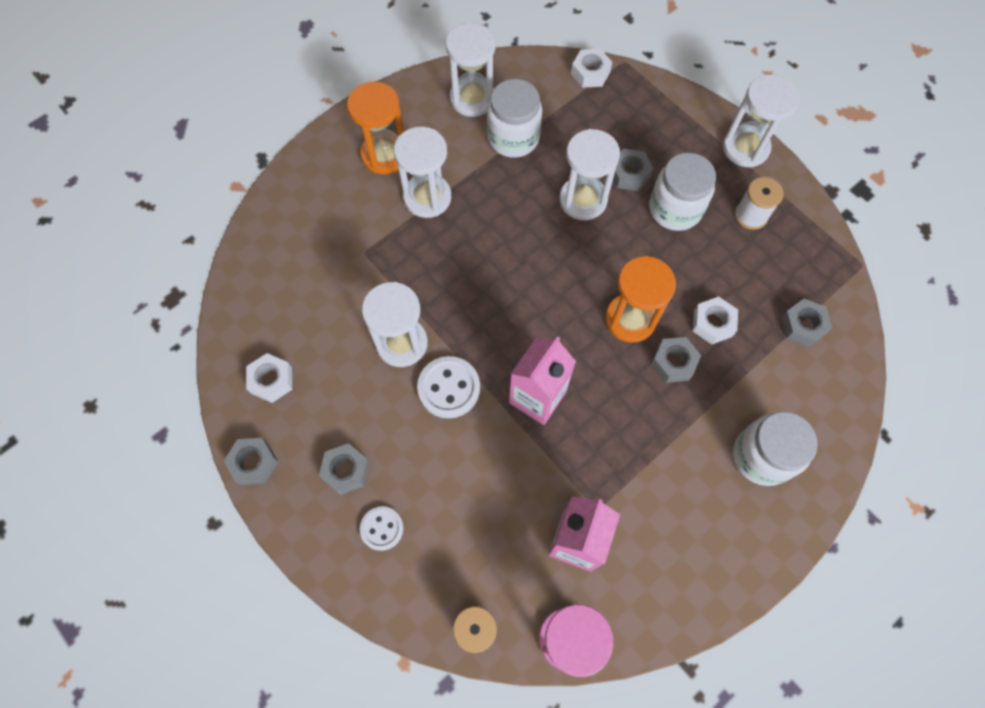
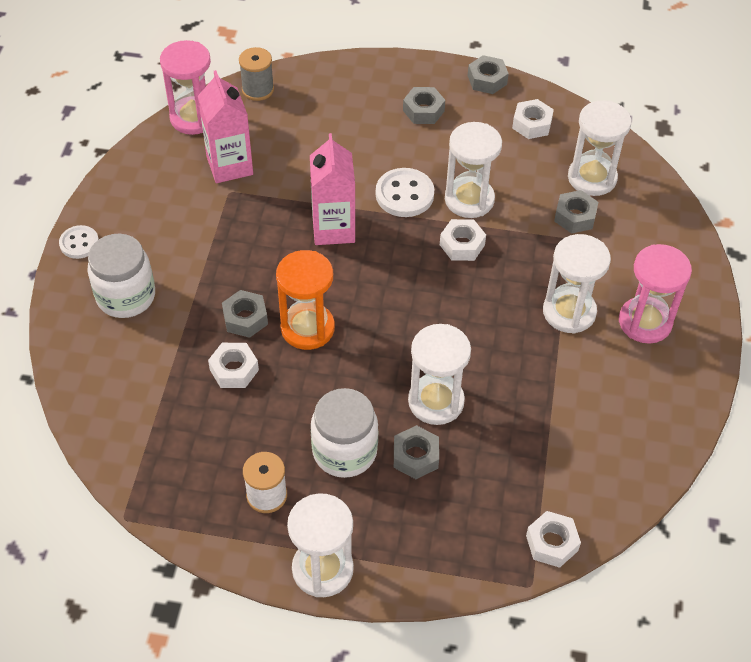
camera: 140 degrees right, 15 degrees down
orange hourglass [347,82,404,174] -> pink hourglass [619,244,692,344]
white button [360,506,403,551] -> white button moved to [59,225,99,259]
white hourglass [446,22,496,117] -> white hourglass moved to [568,100,632,196]
white jar [487,79,542,158] -> none
grey nut [781,299,832,347] -> grey nut moved to [554,190,598,234]
none -> white nut [440,219,486,261]

